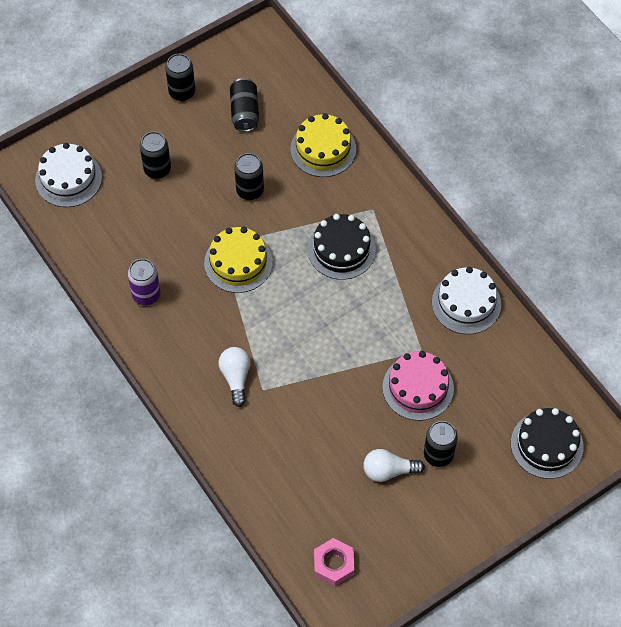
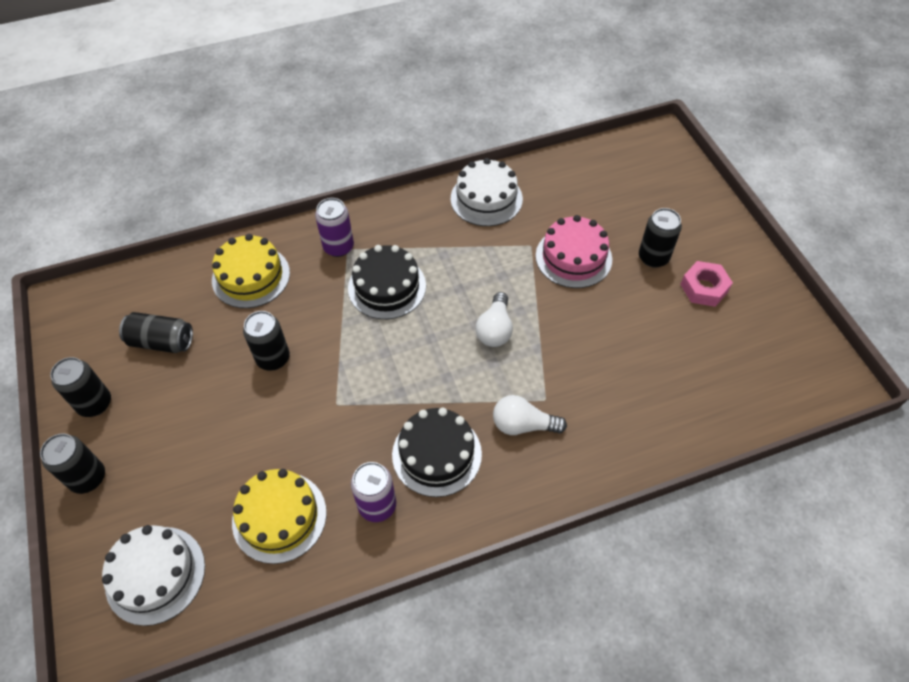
camera: 75 degrees left, 5 degrees down
black can [140,132,171,179] -> black can moved to [40,434,105,494]
yellow cake [204,227,273,293] -> yellow cake moved to [232,469,327,564]
pink nut [314,538,354,586] -> pink nut moved to [680,261,733,307]
white light bulb [363,449,425,482] -> white light bulb moved to [475,292,513,347]
black cake [511,408,584,479] -> black cake moved to [392,408,482,497]
none -> purple can [315,198,354,257]

